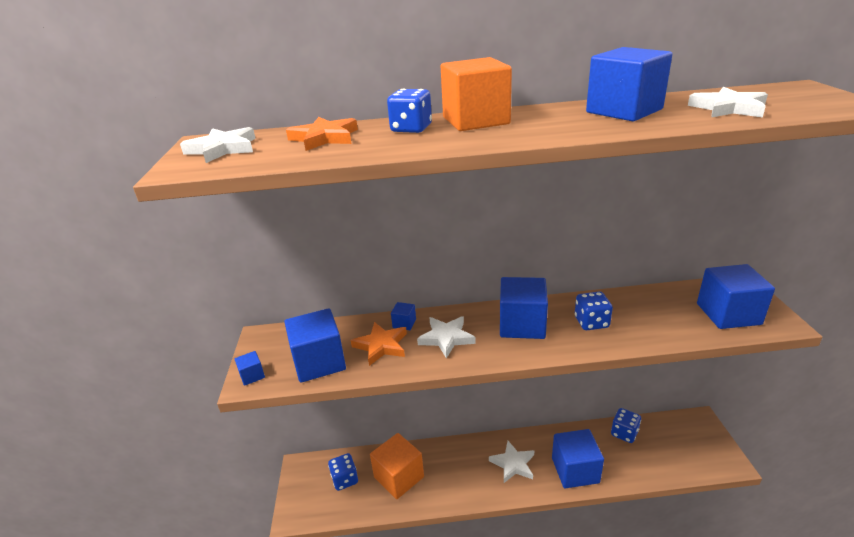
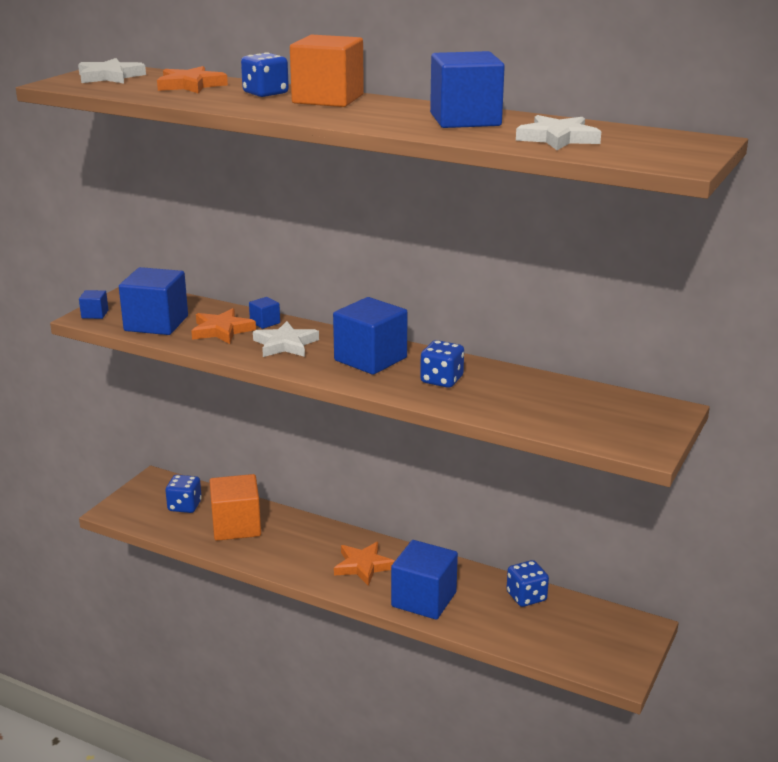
camera: 30 degrees right, 5 degrees down
white star [489,441,535,483] -> orange star [334,542,395,586]
blue cube [697,264,775,329] -> none

